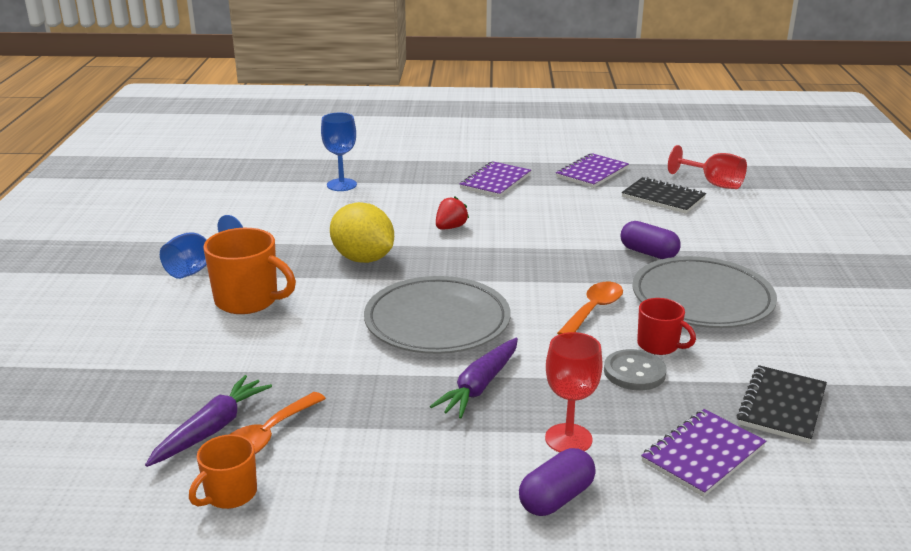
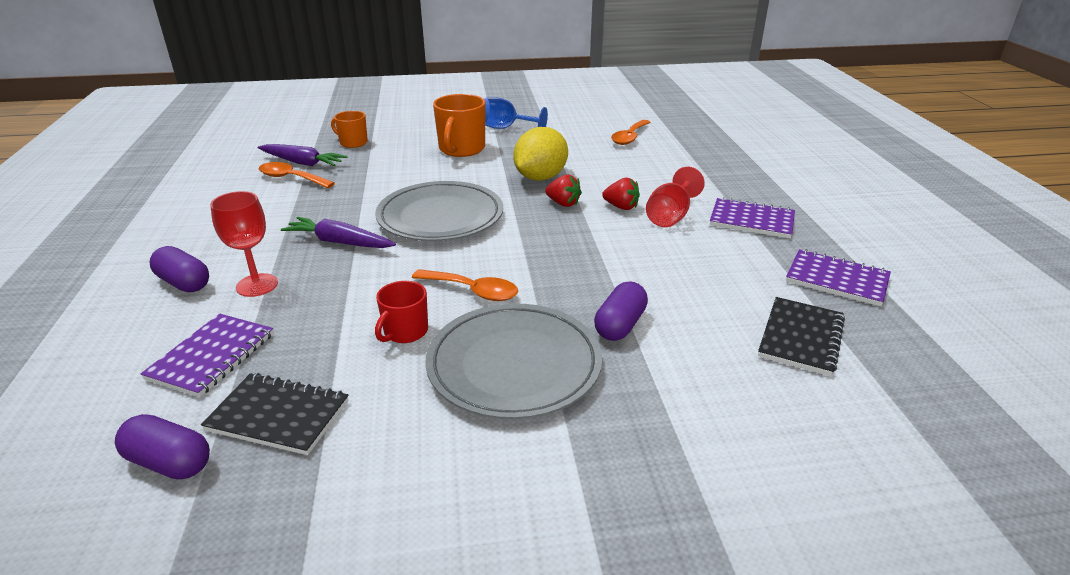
camera: 80 degrees right, 5 degrees up
orange mug [189,434,257,509] -> orange mug moved to [331,111,368,148]
blue goblet [321,113,357,191] -> none
grey button [604,349,666,390] -> none
purple notebook [641,409,766,497] -> purple notebook turned 75 degrees clockwise [141,314,274,397]
red goblet [668,145,747,189] -> red goblet moved to [646,167,705,227]
none -> purple capsule [115,414,210,479]
none -> red strawberry [545,175,582,207]
none -> orange spoon [611,120,651,145]

